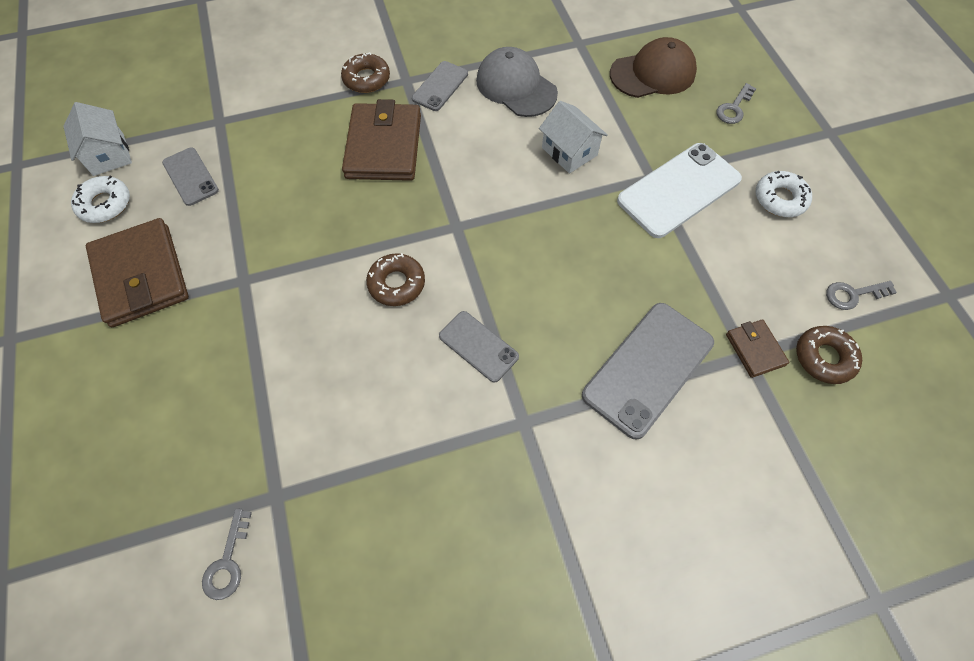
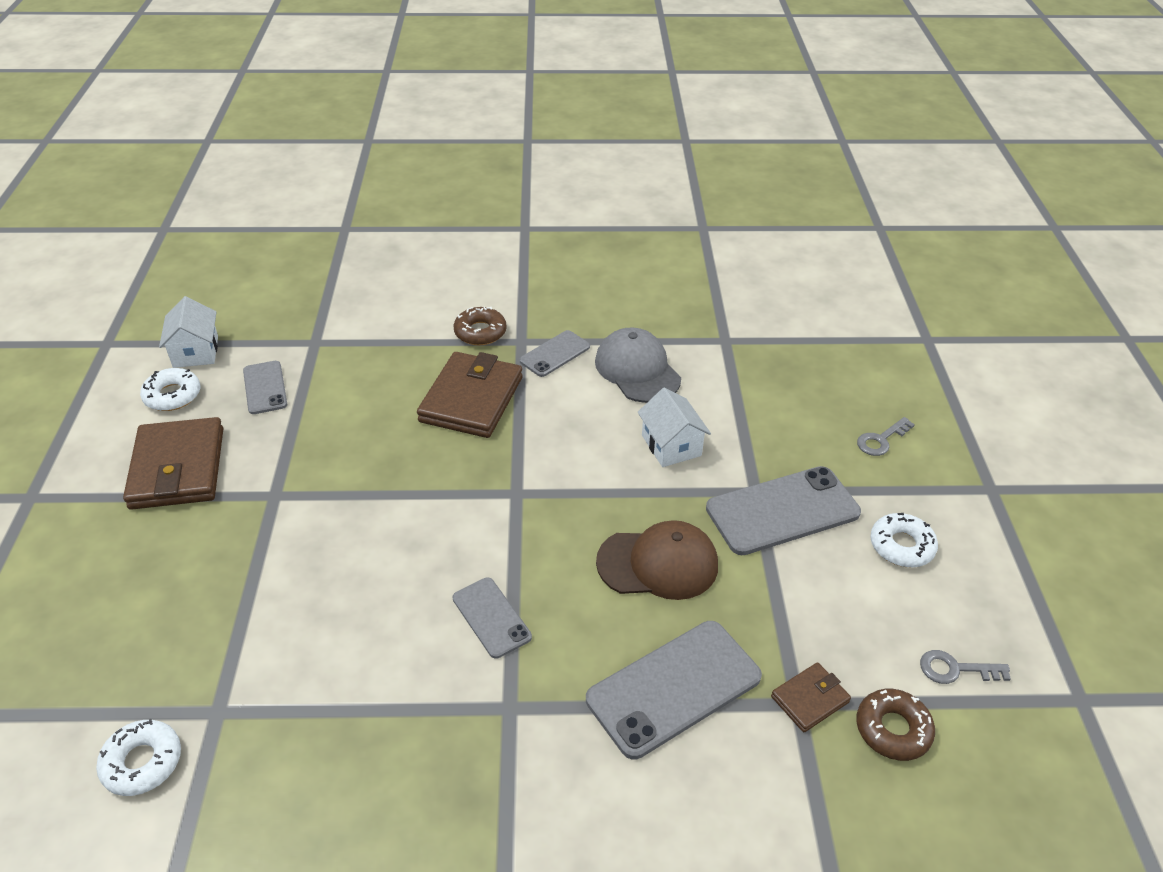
camera: 15 degrees right, 20 degrees down
grey key [202,508,252,600] -> white donut [96,719,181,796]
brown donut [366,253,425,306] -> none
brown cap [610,37,697,98] -> brown cap moved to [596,520,718,600]
white phone [617,143,742,238] -> grey phone [706,466,861,555]
brown wallet [726,319,789,378] -> brown wallet turned 60 degrees clockwise [771,662,851,732]

